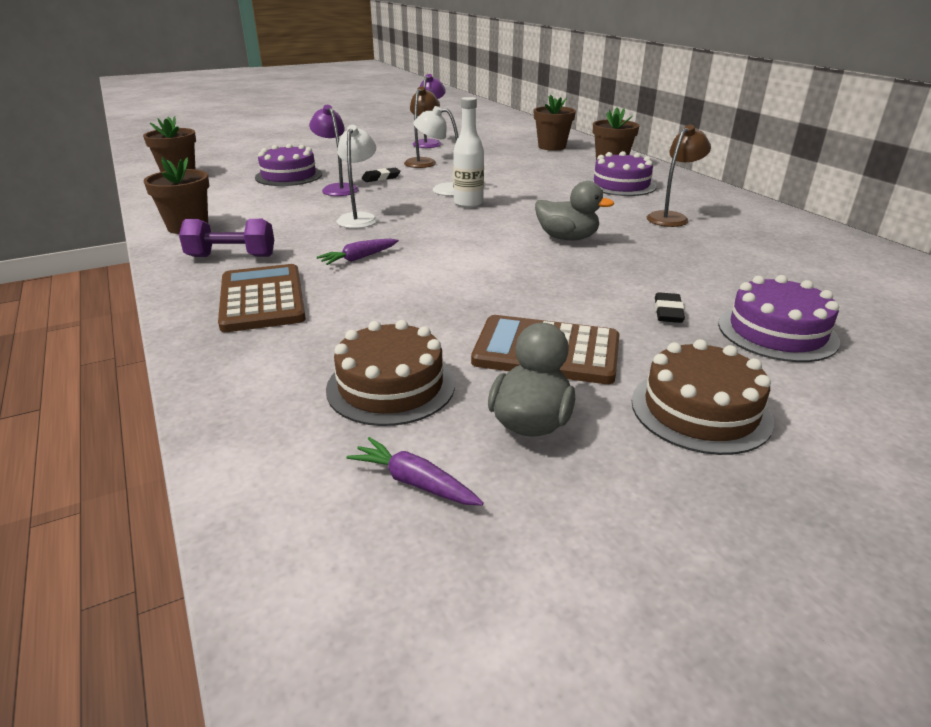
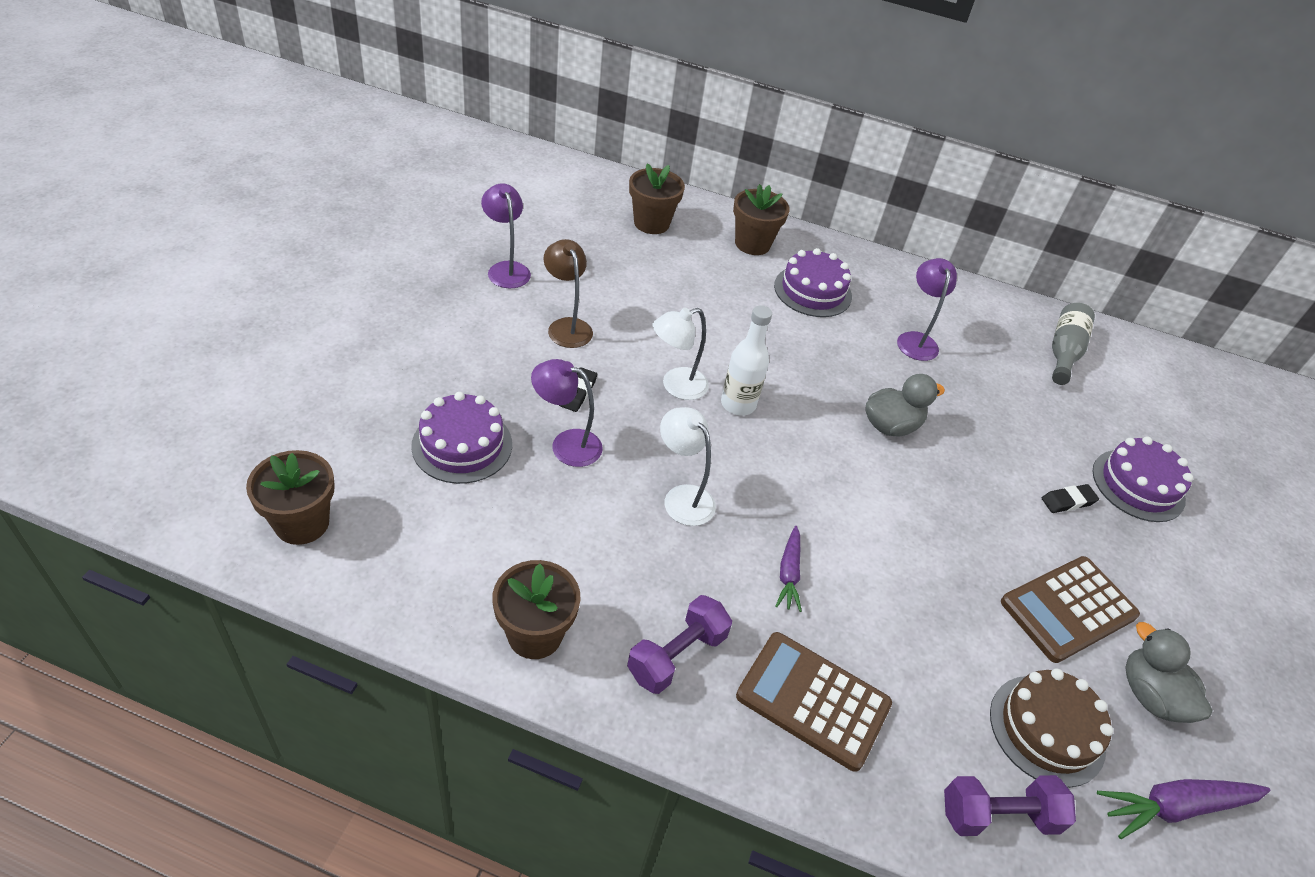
camera: 50 degrees left, 15 degrees up
purple carrot [346,437,484,506] -> purple carrot [1097,779,1271,839], size x1.58
brown cake [632,339,774,455] -> none
brown lamp [647,125,711,227] -> purple lamp [897,258,957,361]
black eraser [655,292,685,323] -> black eraser turned 75 degrees counterclockwise [1042,484,1099,513]
none -> purple dumbbell [944,775,1076,836]
none -> grey bottle [1052,303,1095,385]

